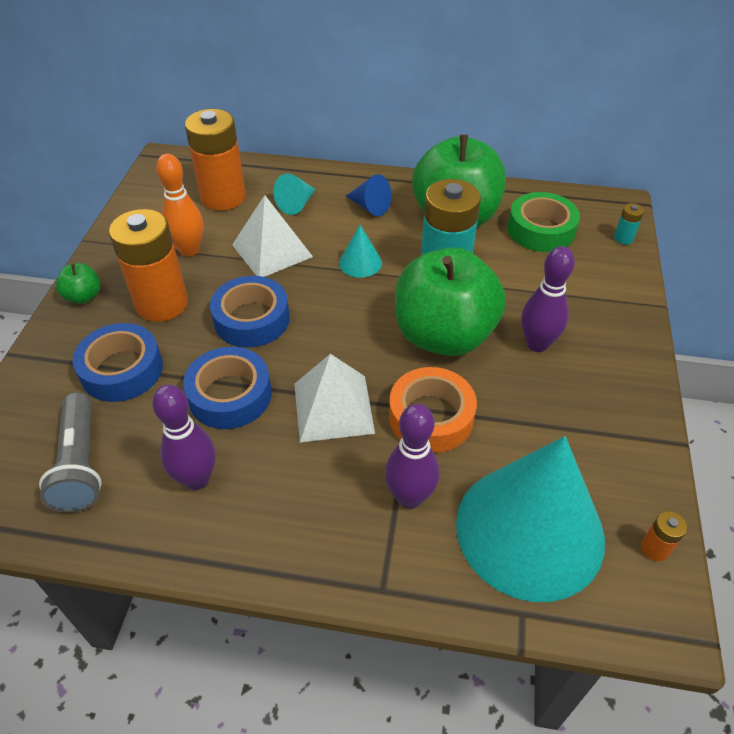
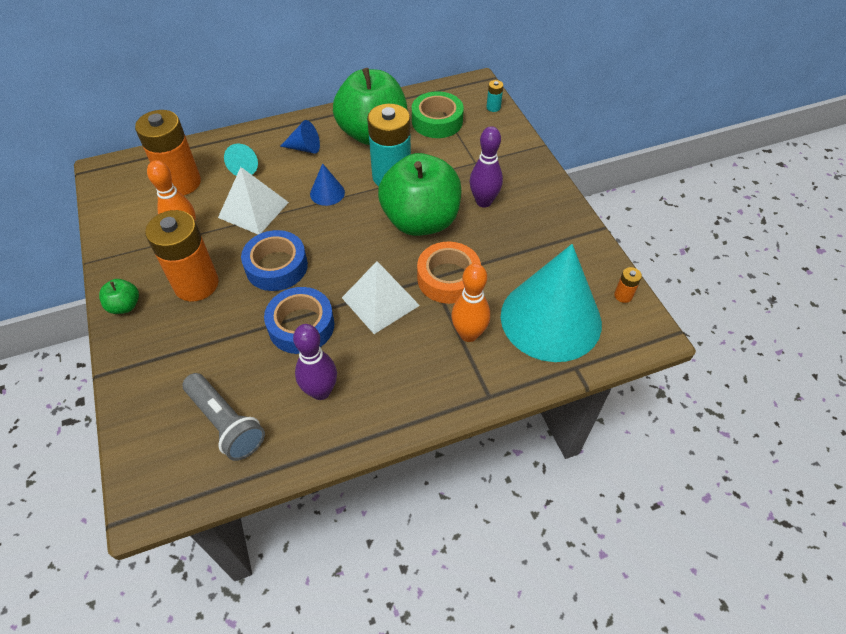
camera: 30 degrees left, 5 degrees up
blue tape [72,323,163,402] -> none
turquoise cone [339,225,382,278] -> blue cone [310,163,345,206]
purple bowling pin [385,404,439,509] -> orange bowling pin [451,263,490,342]

